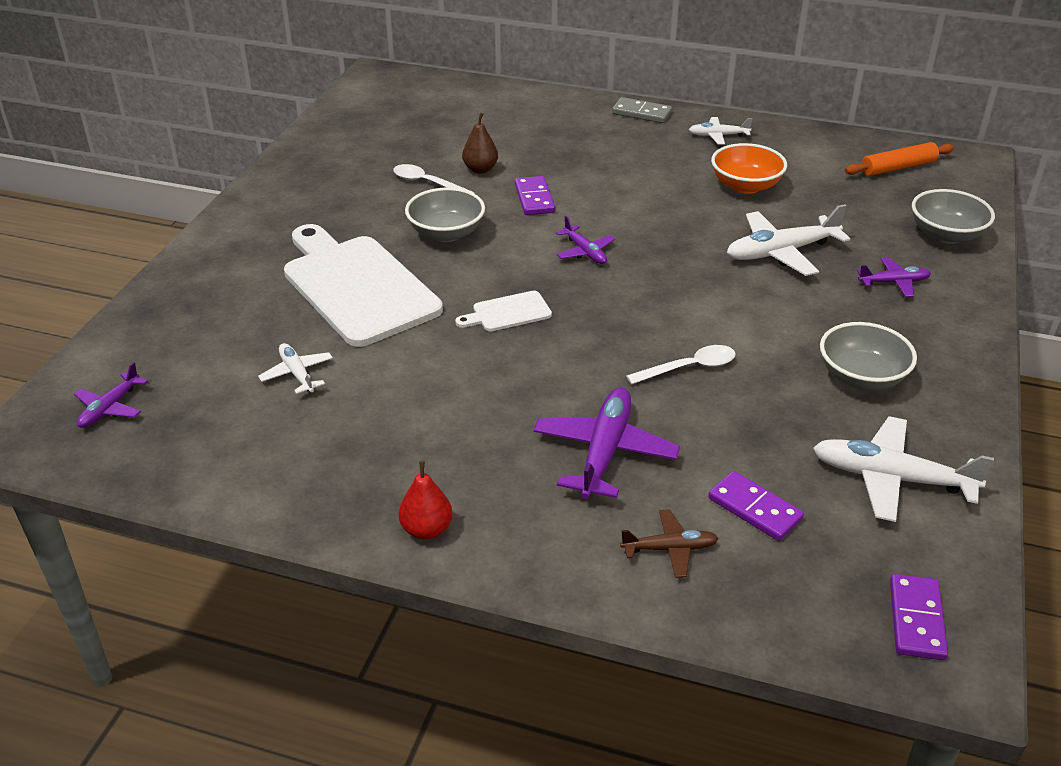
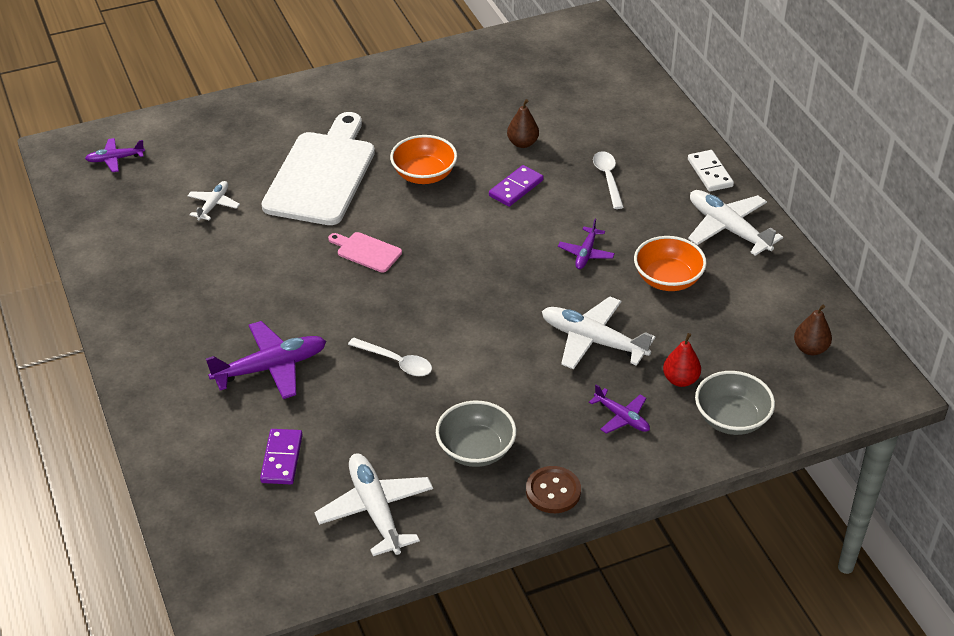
camera: 50 degrees right, 5 degrees up
white spoon [393,164,475,193] -> white spoon moved to [593,151,624,209]
red pear [399,461,453,540] -> red pear moved to [663,333,701,387]
grey bowl [405,188,485,242] -> orange bowl [390,135,457,184]
white cutting board [455,291,552,331] -> pink cutting board [328,232,402,273]
purple plane [556,216,615,264] -> purple plane moved to [558,219,615,269]
grey domino [612,97,672,123] -> white domino [688,150,734,192]
brown plane [620,509,719,578] -> none
white plane [689,117,753,145] -> white plane [688,190,783,256], size x1.79
orange rolling pin [845,142,954,176] -> brown pear [794,305,832,355]
purple domino [890,574,948,660] -> none
none -> brown button [526,466,581,513]

